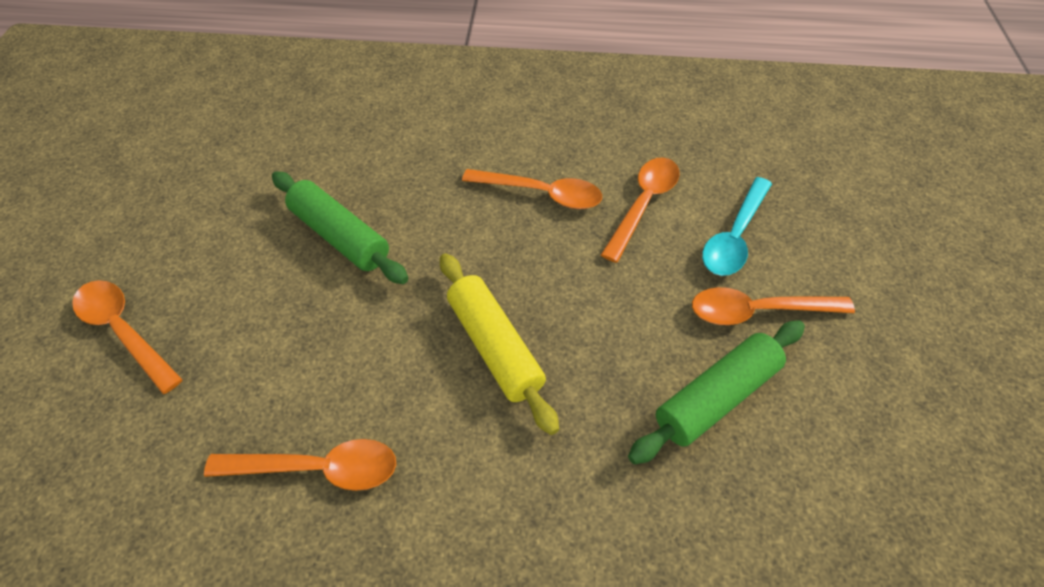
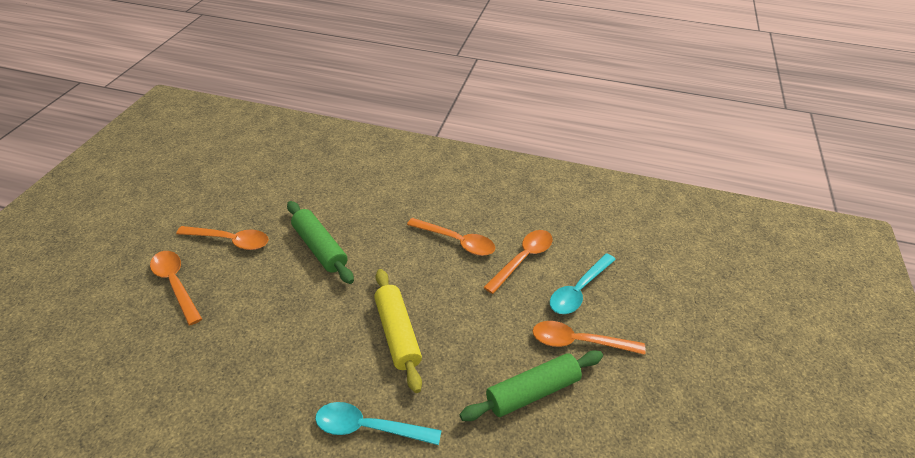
camera: 10 degrees right, 10 degrees down
orange spoon [204,439,396,491] -> orange spoon moved to [176,226,269,250]
none -> turquoise spoon [315,402,441,445]

